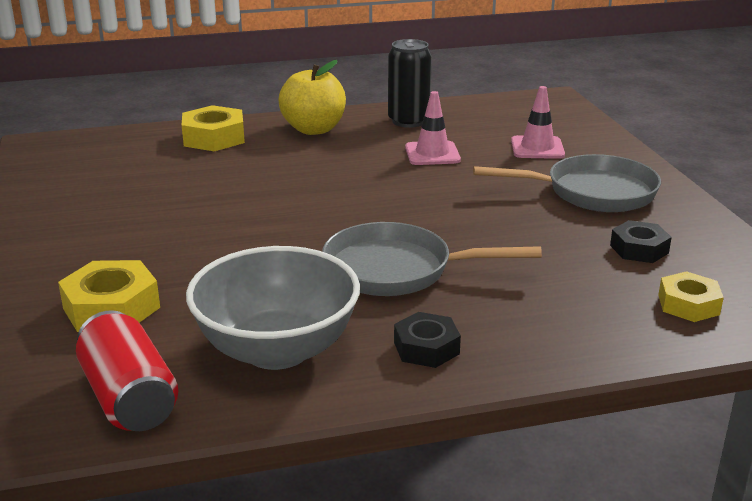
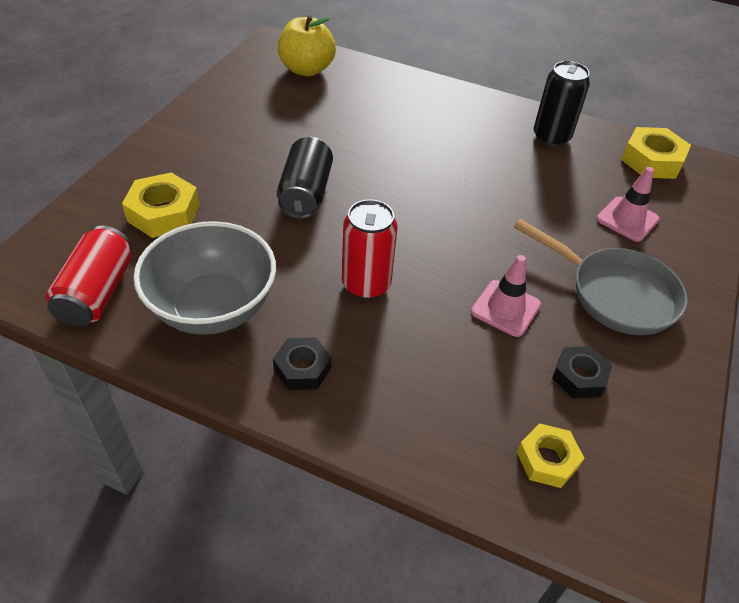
camera: 35 degrees right, 20 degrees up
yellow nut [182,105,245,151] -> yellow nut moved to [621,127,691,179]
yellow apple [278,60,346,135] -> yellow apple moved to [278,15,336,76]
grey pan [322,222,542,296] -> red can [342,199,397,299]
pink traffic cone [405,91,461,165] -> pink traffic cone moved to [471,255,541,337]
none -> black can [277,137,333,219]

